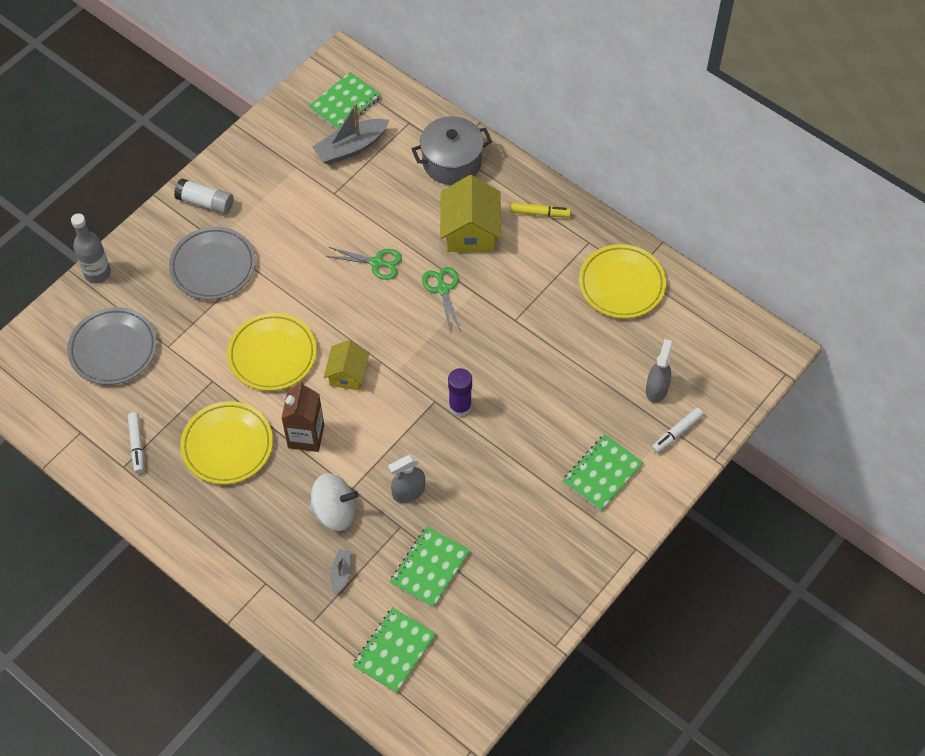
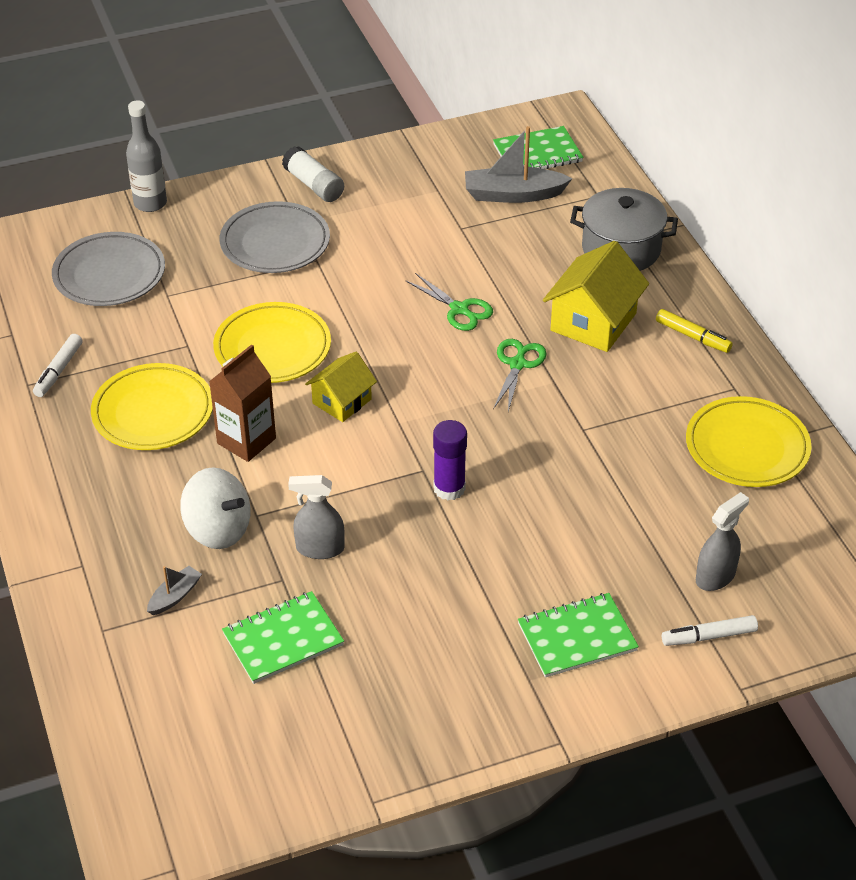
camera: 30 degrees right, 15 degrees down
green notebook [353,607,436,693] -> none

